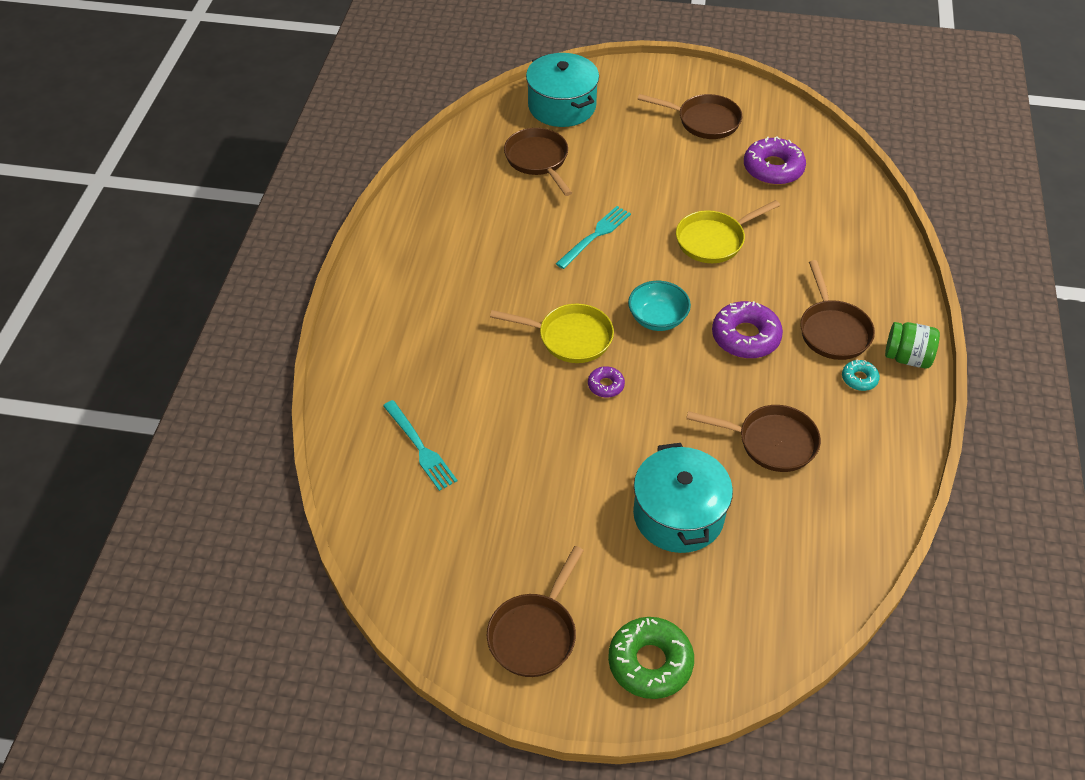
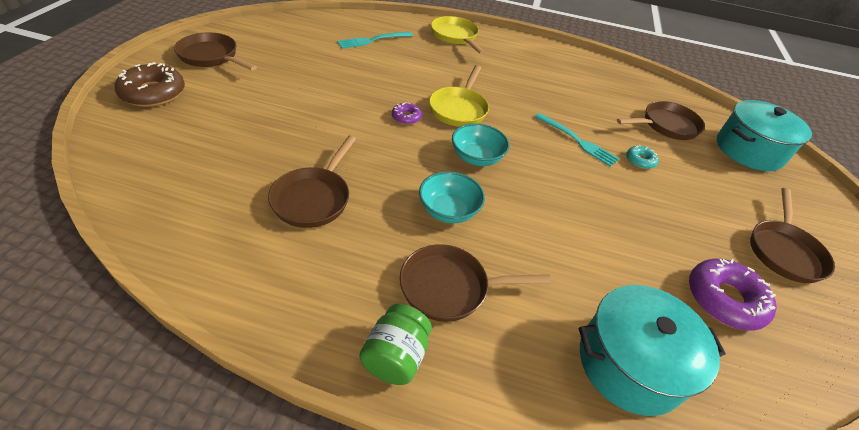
camera: 90 degrees right, 5 degrees down
green donut [608,617,694,699] -> brown donut [115,62,185,107]
turquoise pot [633,443,733,553] -> turquoise pot moved to [579,285,726,416]
yellow pan [676,200,780,263] -> yellow pan moved to [431,16,485,55]
purple donut [712,301,783,359] -> turquoise bowl [419,171,485,223]
turquoise donut [842,360,880,391] -> turquoise donut moved to [626,145,659,169]

